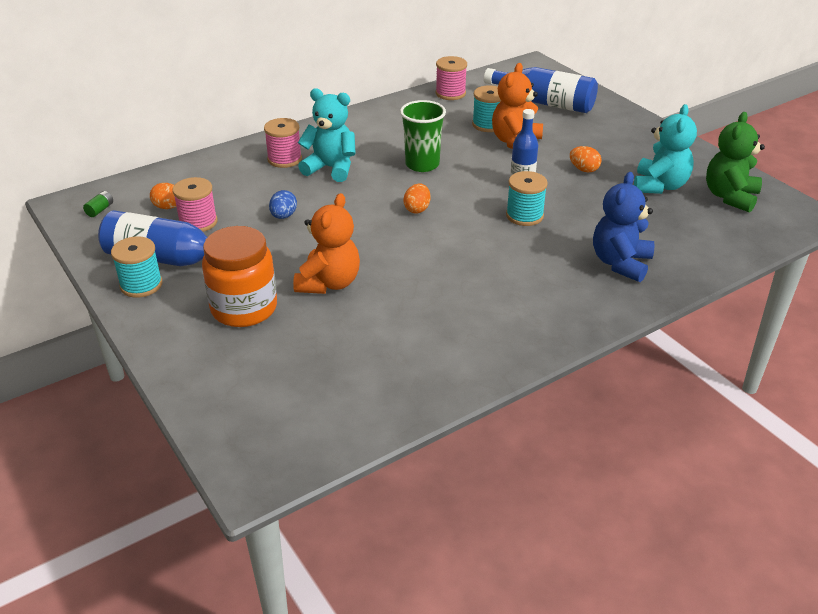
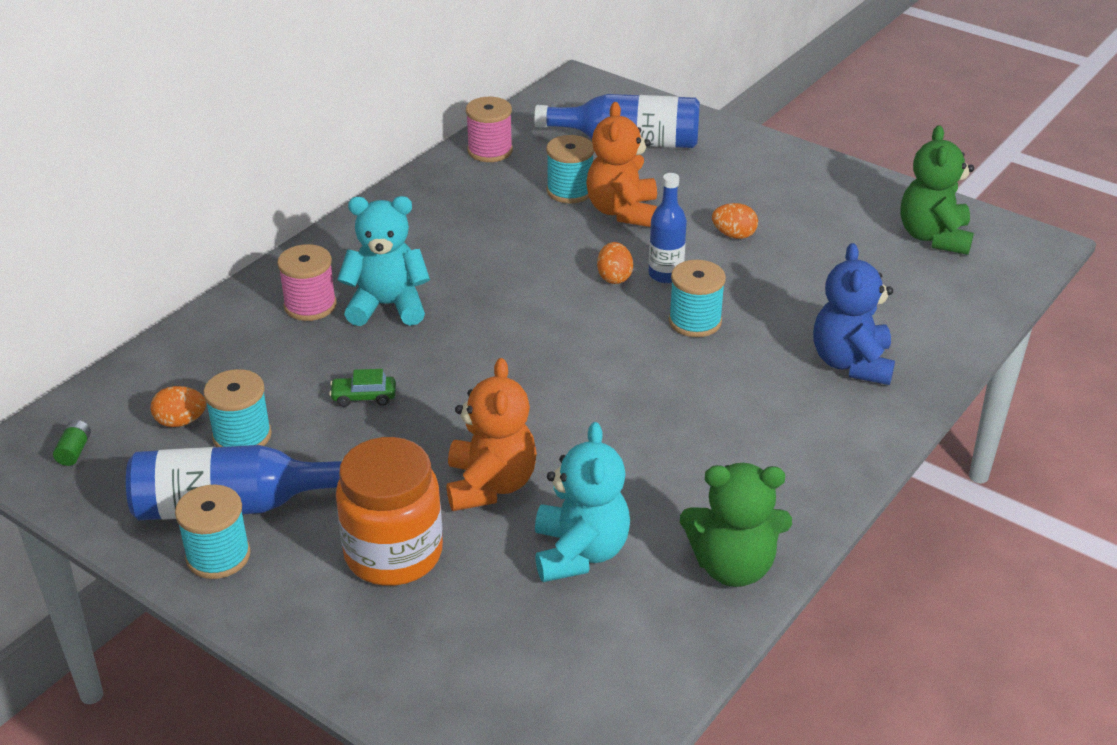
camera: 20 degrees left, 0 degrees up
pink spool [173,177,217,232] -> turquoise spool [203,369,272,447]
blue egg [269,190,297,219] -> green car [329,369,396,407]
green cup [400,100,446,172] -> none
orange egg [403,183,431,214] -> orange egg moved to [597,242,633,284]
turquoise teddy bear [634,104,697,194] -> turquoise teddy bear moved to [535,422,630,582]
none -> green teddy bear [680,463,792,587]

